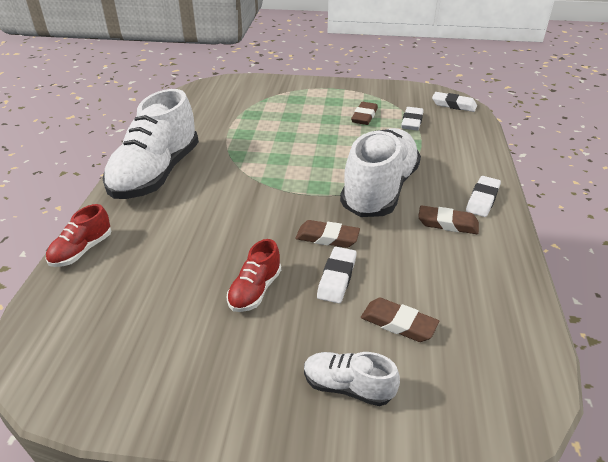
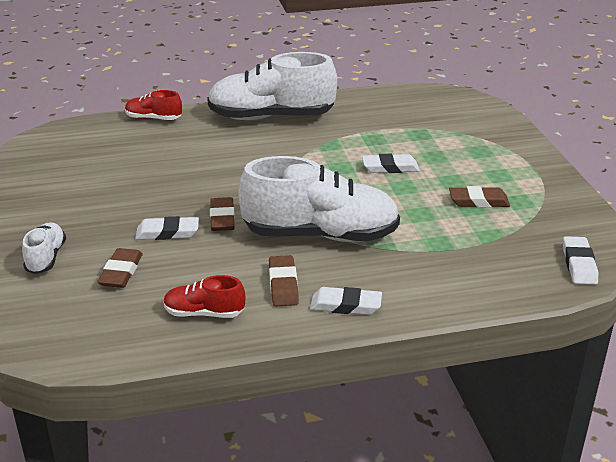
camera: 70 degrees right, 5 degrees down
red shoe [227,239,281,312] -> red shoe moved to [163,275,245,318]
white eraser [401,107,424,130] -> white eraser moved to [362,154,419,173]

